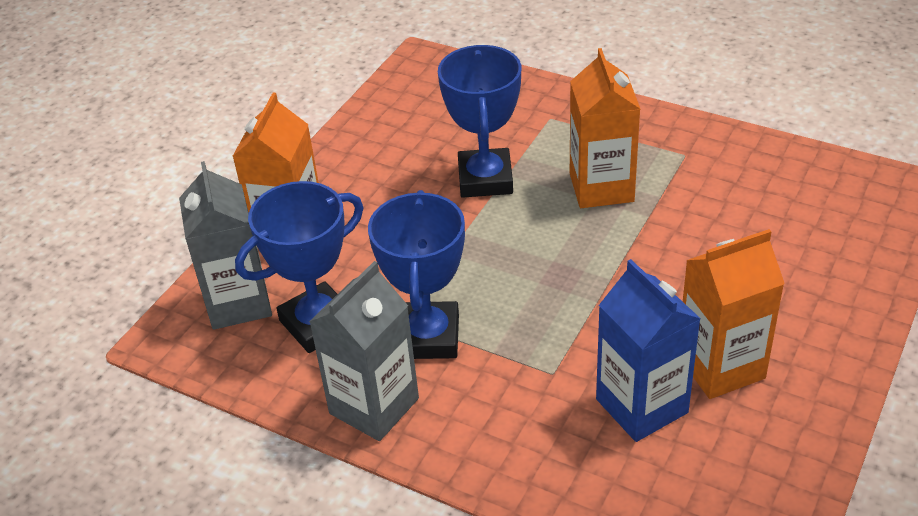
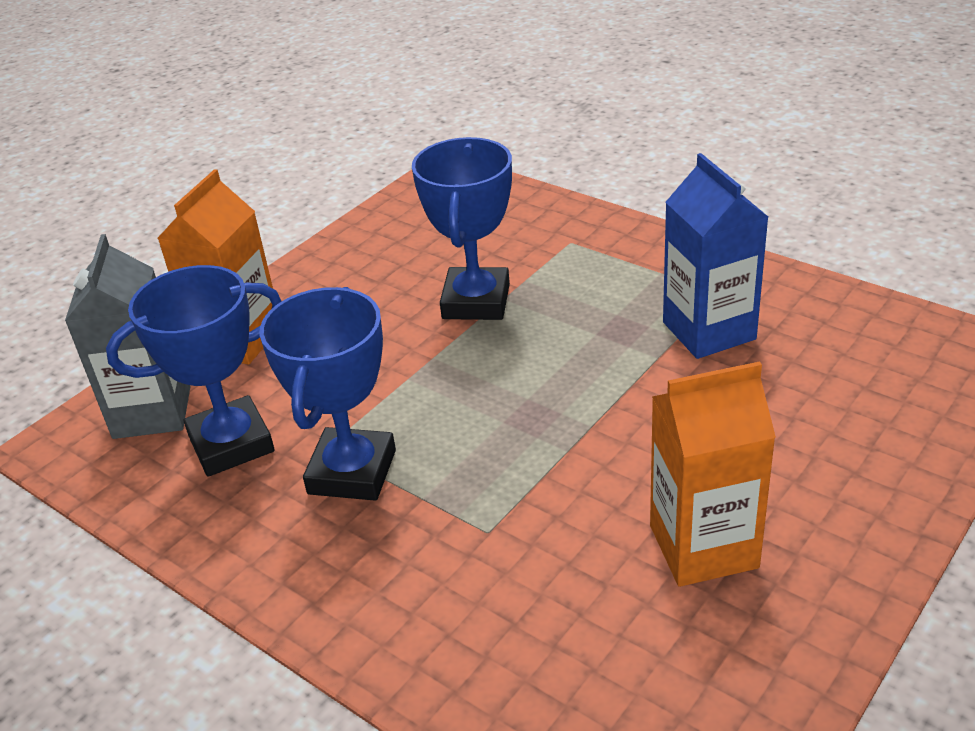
camera: 10 degrees right, 5 degrees down
grey carton [309,261,419,441] -> none
orange carton [570,48,640,208] -> none
blue carton [596,259,701,442] -> blue carton moved to [663,153,768,359]

